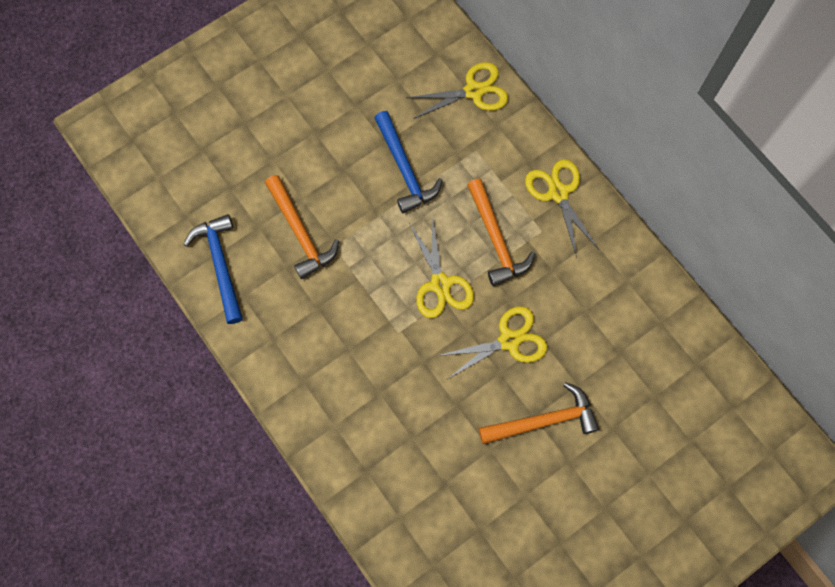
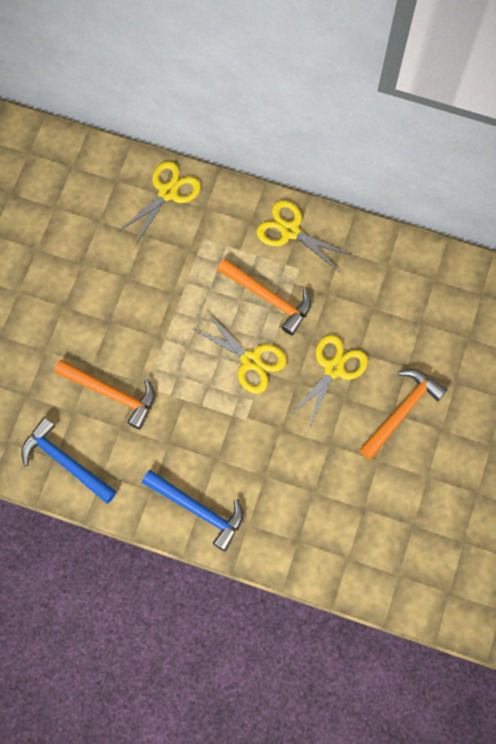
camera: 35 degrees left, 0 degrees up
blue hammer [374,111,443,213] -> blue hammer moved to [142,470,243,551]

